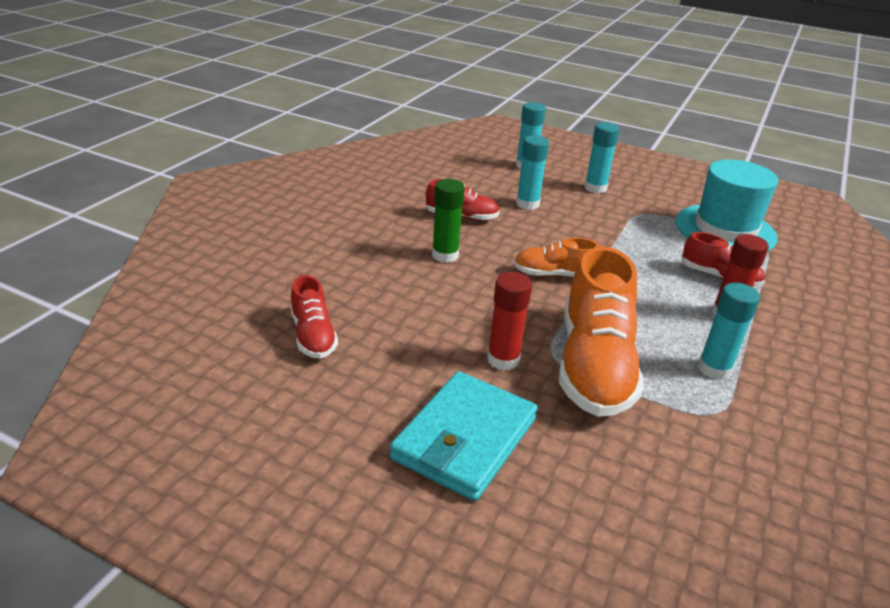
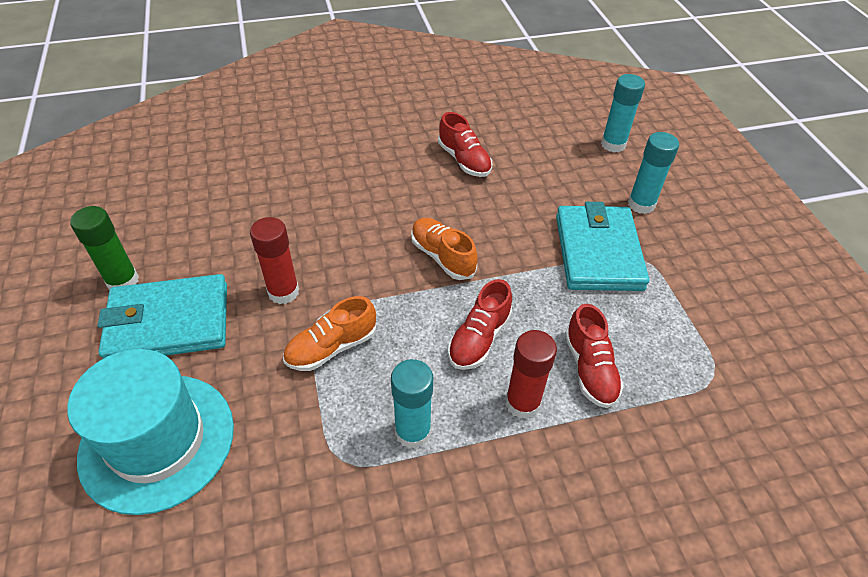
camera: 50 degrees right, 15 degrees up
red shoe [290,275,338,359] -> red shoe moved to [448,279,512,370]
green glue stick [432,179,465,263] -> green glue stick moved to [70,206,139,290]
turquoise glue stick [516,135,549,210] -> none
orange shoe [559,247,643,417] -> orange shoe [283,296,376,371], size x0.52
turquoise hat [675,160,778,252] -> turquoise hat moved to [67,349,234,515]
none -> turquoise wallet [556,202,649,291]

